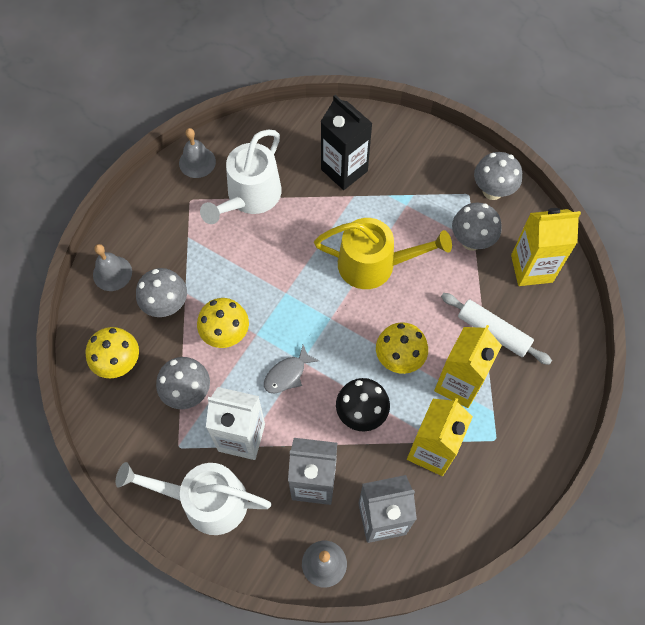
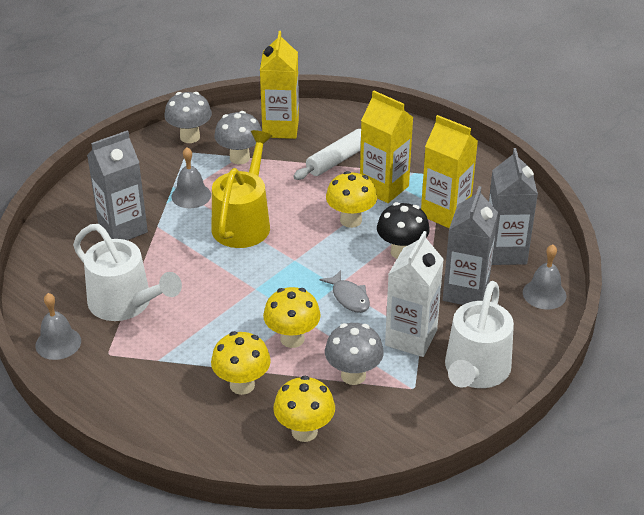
camera: 80 degrees left, 25 degrees down
grey bell [93,244,132,291] -> grey bell moved to [172,147,211,208]
grey mushroom [136,268,187,317] -> yellow mushroom [211,331,271,395]
black carton [321,95,373,190] -> grey carton [87,130,148,240]

